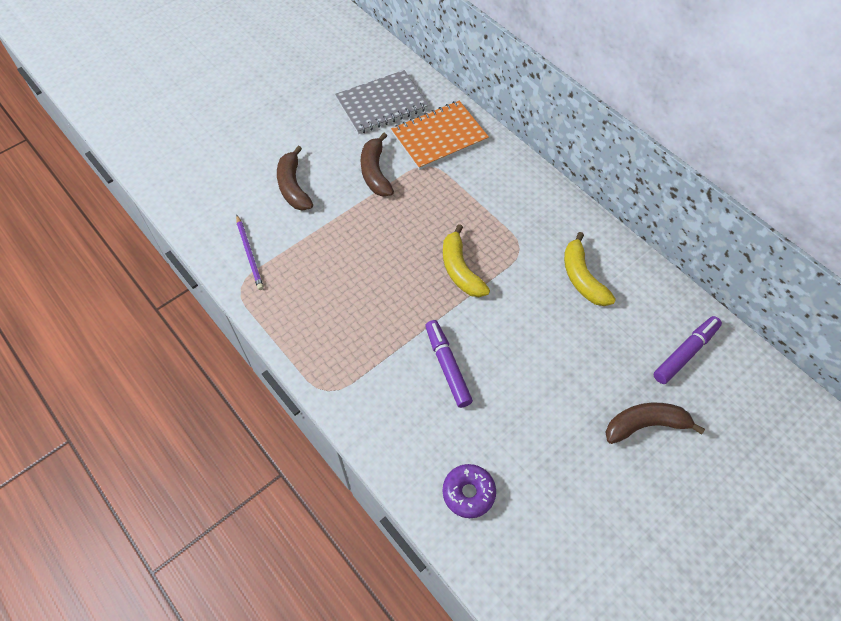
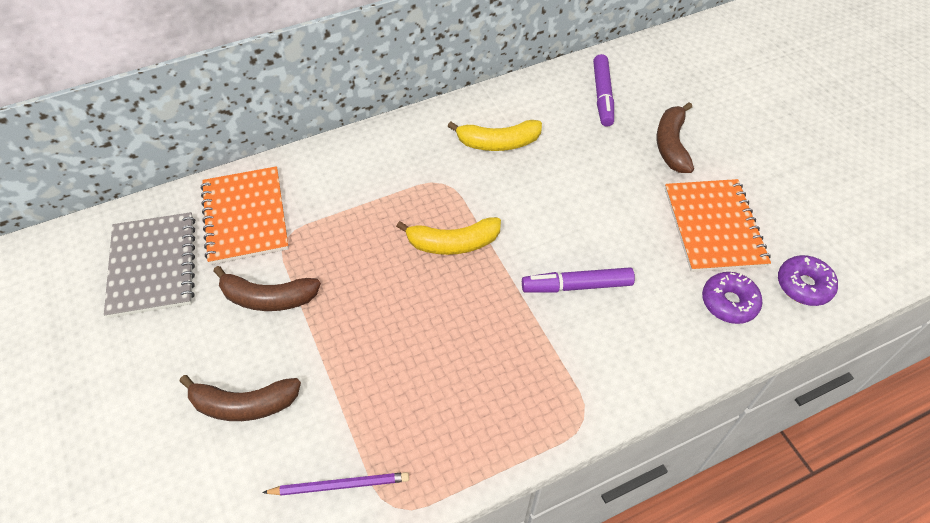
camera: 75 degrees left, 5 degrees down
purple marker [653,316,722,384] -> purple marker turned 150 degrees counterclockwise [593,54,614,127]
none -> orange notebook [665,179,771,272]
none -> purple donut [778,255,838,306]

